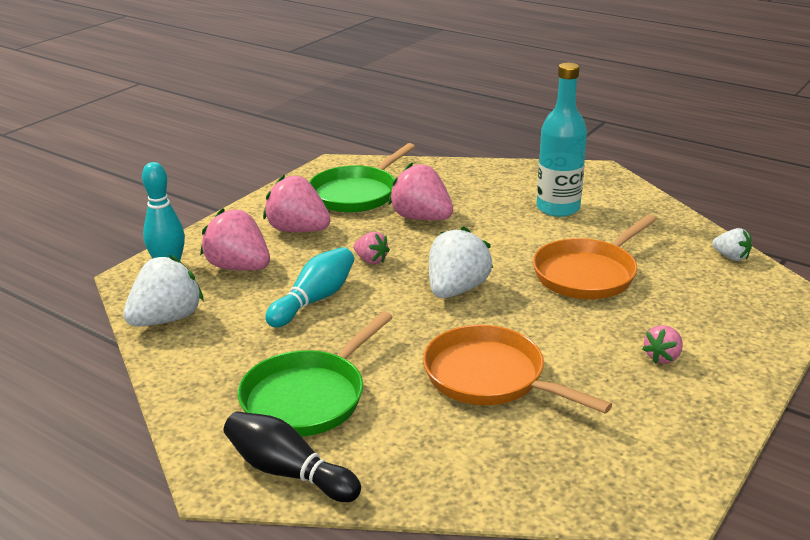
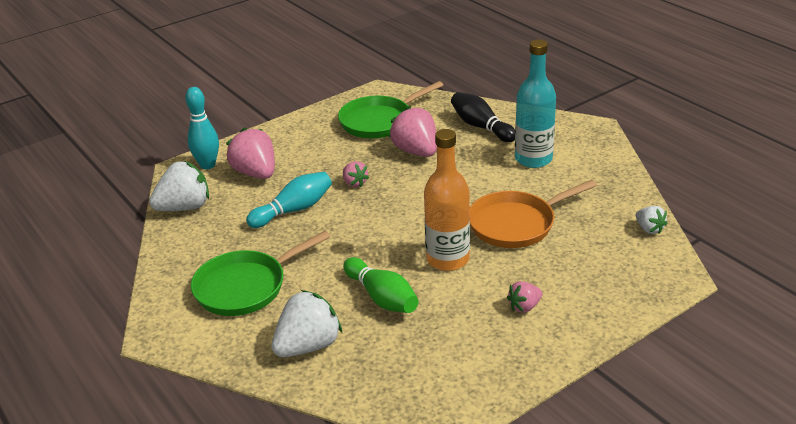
camera: 20 degrees right, 5 degrees up
black bowling pin [223,411,361,502] -> black bowling pin moved to [451,92,515,142]
pink strawberry [263,175,331,232] -> none
orange pan [423,325,612,414] -> green bowling pin [343,257,419,313]
white strawberry [429,226,493,298] -> white strawberry moved to [272,290,342,357]
none -> orange bottle [424,129,470,271]

